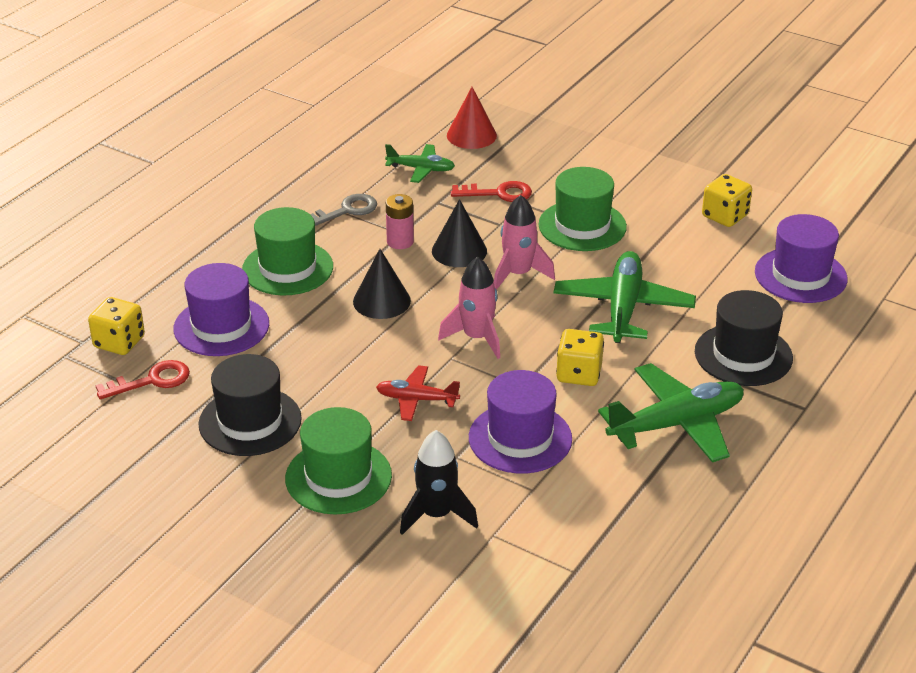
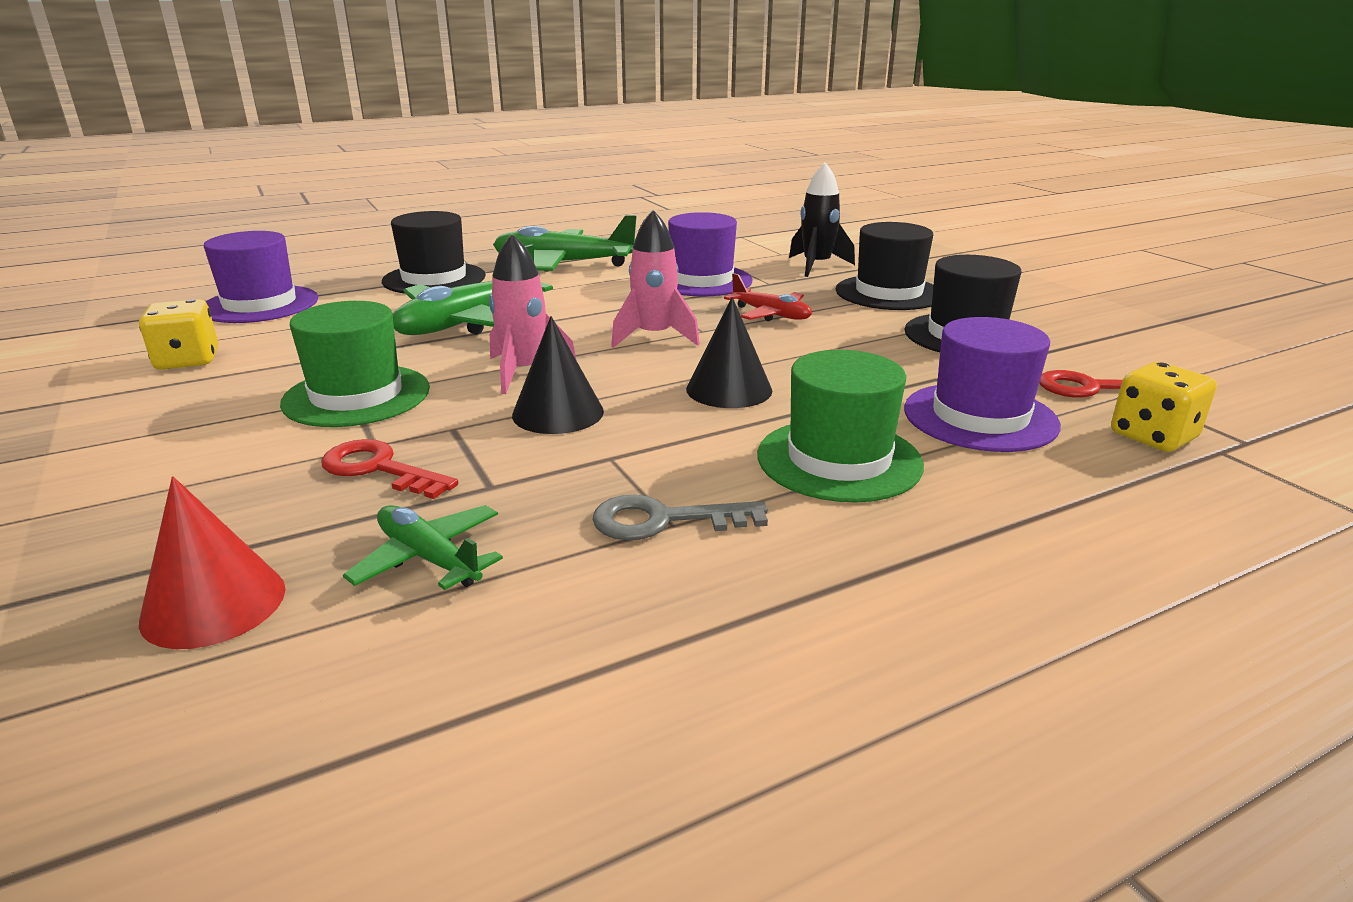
camera: 150 degrees left, 10 degrees down
green hat [285,407,392,515] -> black hat [836,222,933,310]
pink battery [386,194,414,249] -> none
yellow dice [556,329,604,386] -> none

